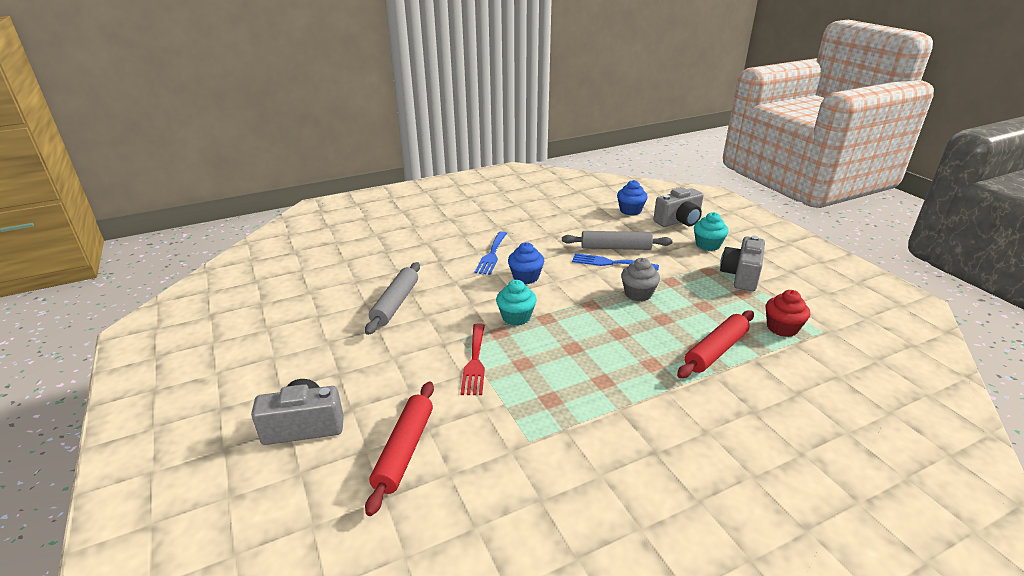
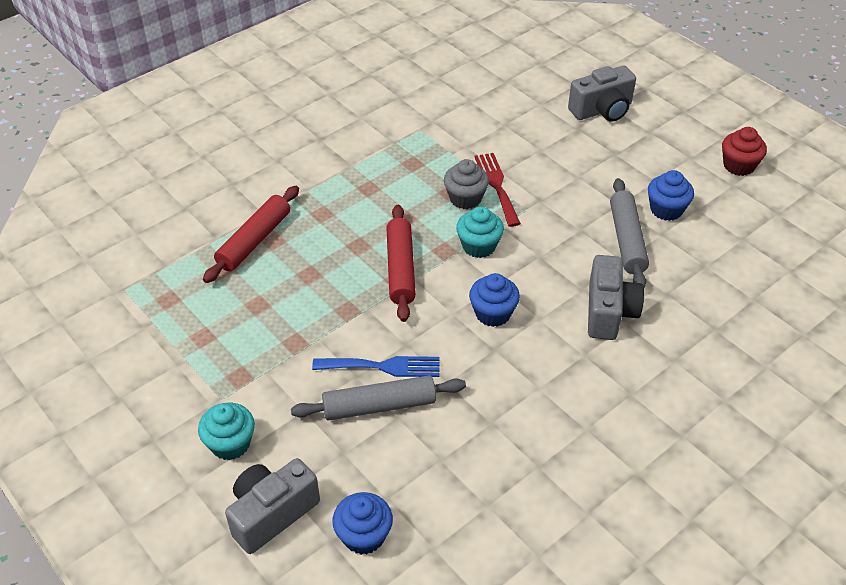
camera: 165 degrees right, 15 degrees up
red rolling pin [365,382,434,516] -> red rolling pin moved to [386,205,416,322]
blue fork [475,231,507,275] -> none
grey cupcake [621,258,660,301] -> grey cupcake moved to [444,159,489,209]
grey camera [720,236,765,291] -> grey camera moved to [588,255,644,340]
red cupcake [765,290,810,337] -> red cupcake moved to [722,127,767,176]
none -> blue cupcake [648,170,694,221]

